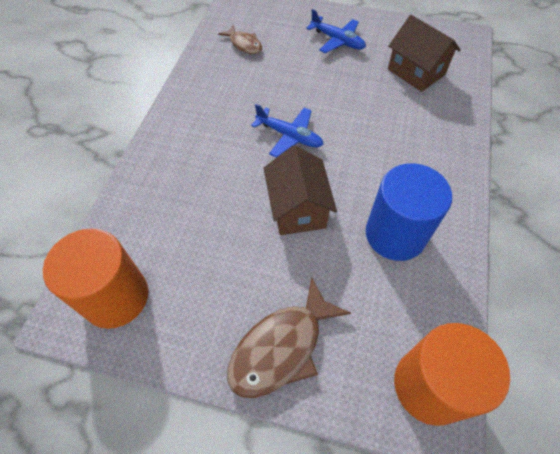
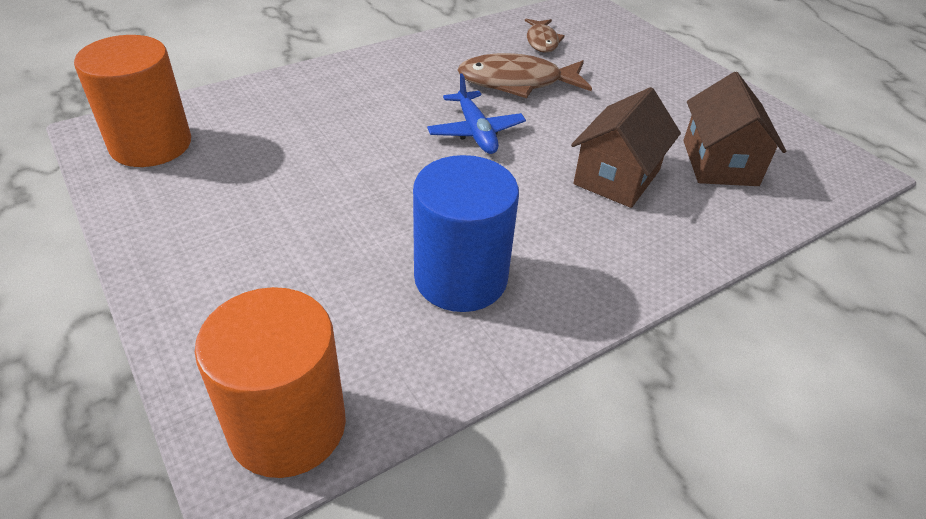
camera: 40 degrees right, 15 degrees down
brown fish [227,278,351,398] -> brown fish moved to [457,53,592,98]
brown house [264,145,337,235] -> brown house moved to [571,87,681,208]
blue plane [306,9,366,53] -> none

